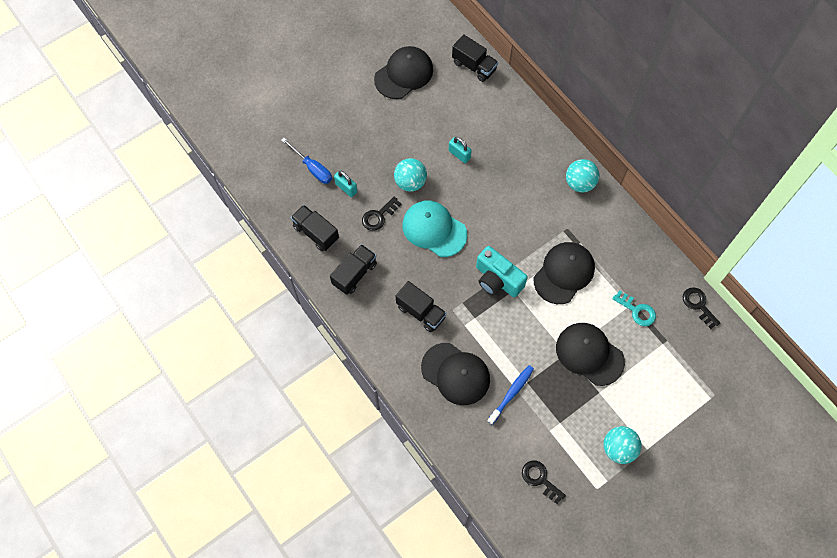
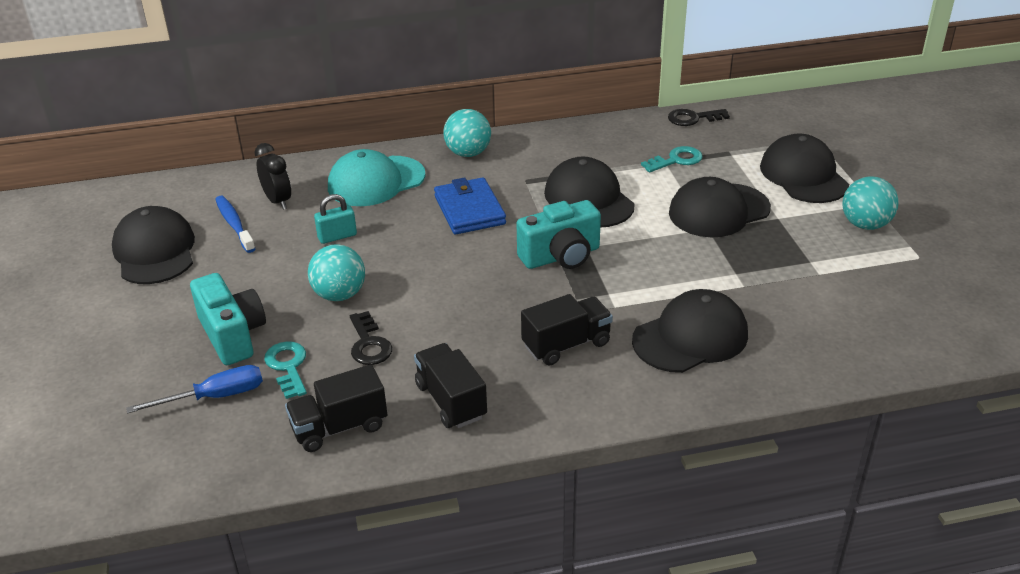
camera: 65 degrees left, 30 degrees down
turquoise padlock [334,171,357,197] -> turquoise key [264,341,307,399]
turquoise cap [402,200,467,257] -> turquoise cap moved to [328,149,426,206]
black truck [452,34,498,82] -> none
blue toothbrush [487,365,534,425] -> blue toothbrush moved to [215,196,256,253]
black key [522,461,566,504] -> none
none -> turquoise camera [190,273,266,365]
none -> black clock [254,143,291,210]
none -> blue wallet [434,177,506,235]
none -> black cap [760,134,849,203]

